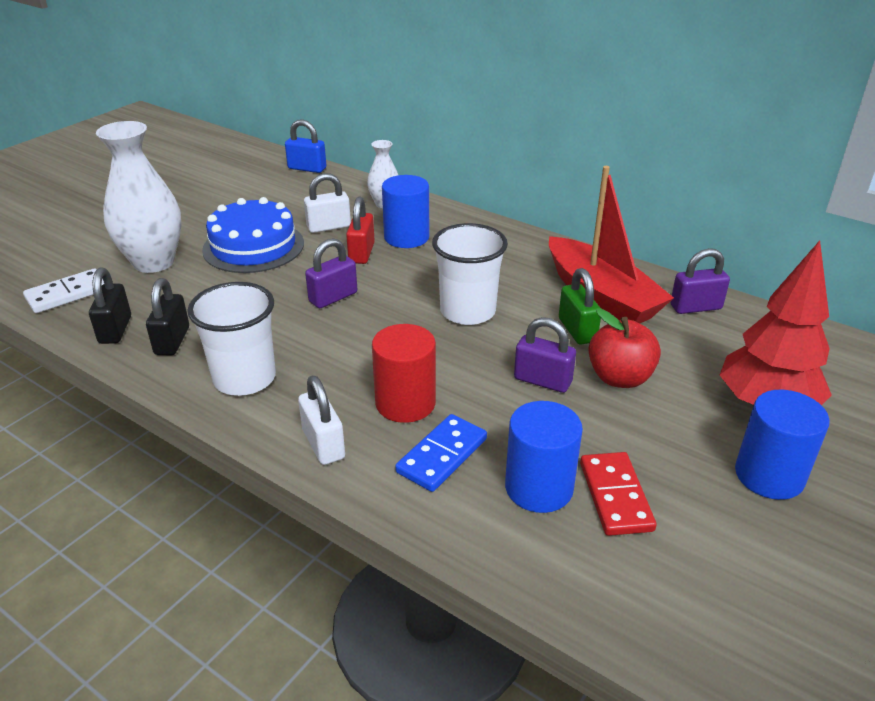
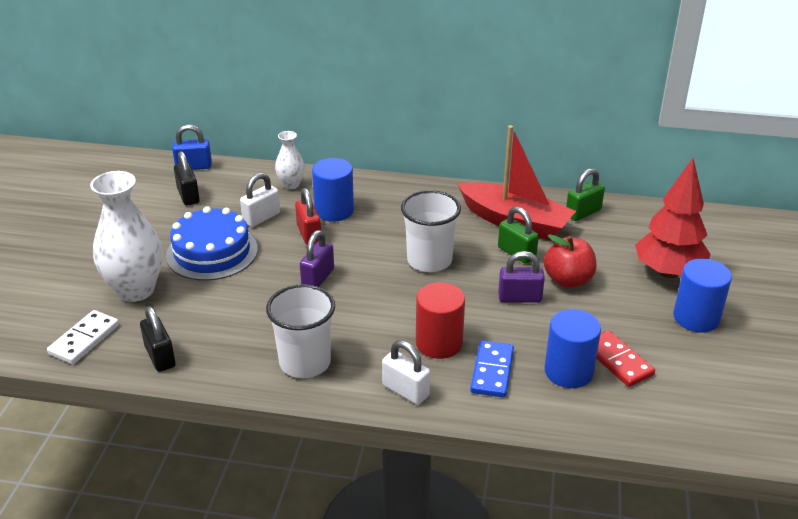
camera: 25 degrees left, 0 degrees up
black padlock [146,278,189,355] -> black padlock moved to [174,151,200,206]
purple padlock [670,248,730,314] -> green padlock [566,168,605,221]

